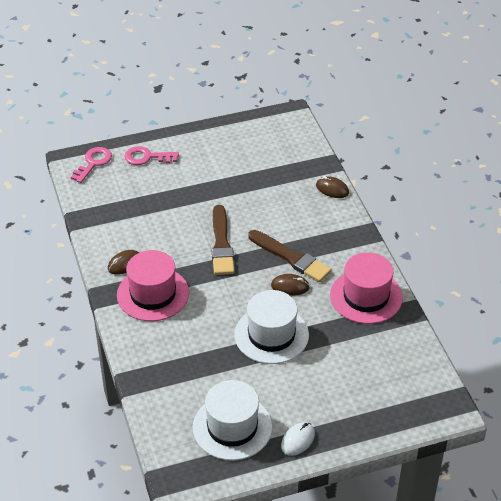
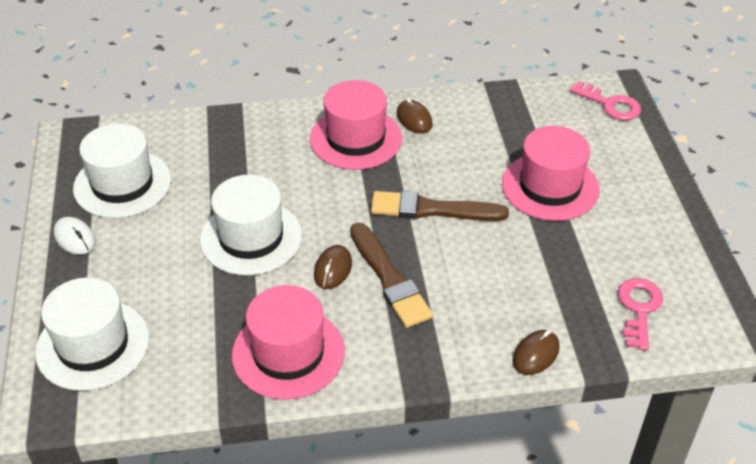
camera: 100 degrees right, 0 degrees up
pink key [124,146,179,165] -> pink key moved to [618,278,663,350]
brown brush [248,230,332,282] -> brown brush turned 75 degrees counterclockwise [350,223,433,328]
none -> white hat [35,277,149,391]
none -> pink hat [502,126,599,221]

